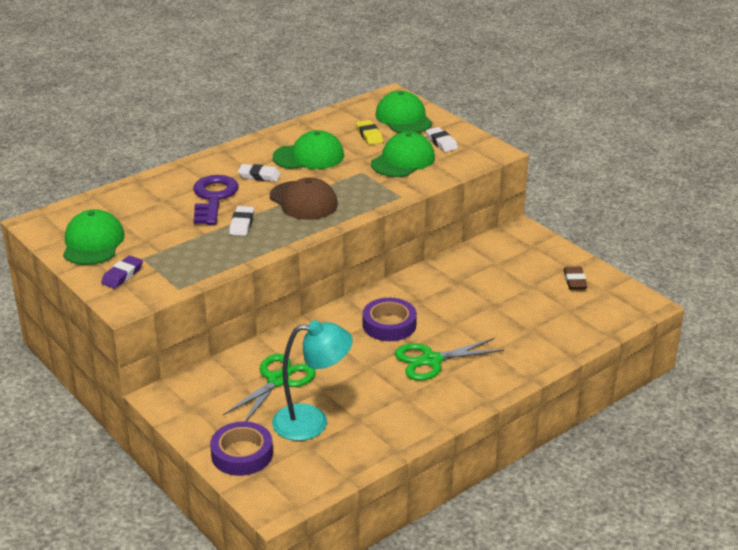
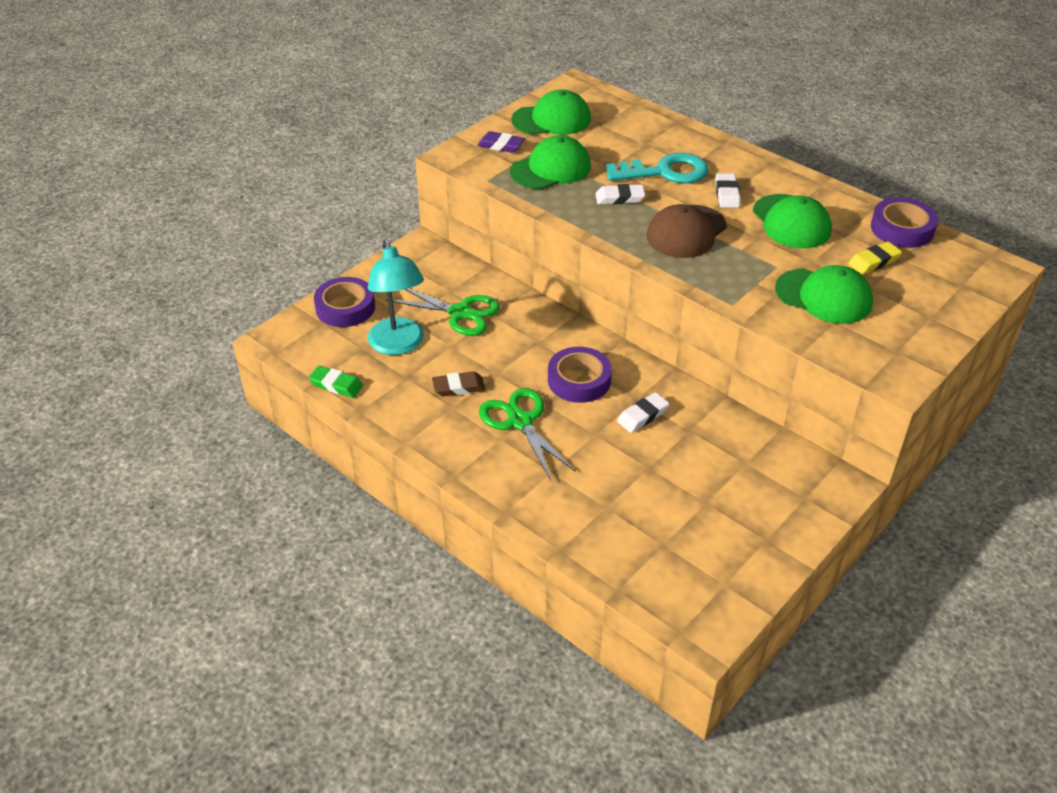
camera: 80 degrees right, 10 degrees up
purple key [193,175,239,225] -> turquoise key [606,153,709,183]
green cap [376,91,432,133] -> green cap moved to [510,135,591,189]
white eraser [426,127,458,152] -> white eraser moved to [617,392,669,433]
brown eraser [564,267,587,289] -> brown eraser moved to [432,371,485,396]
none -> green eraser [309,366,363,398]
none -> purple tape [871,198,938,248]

